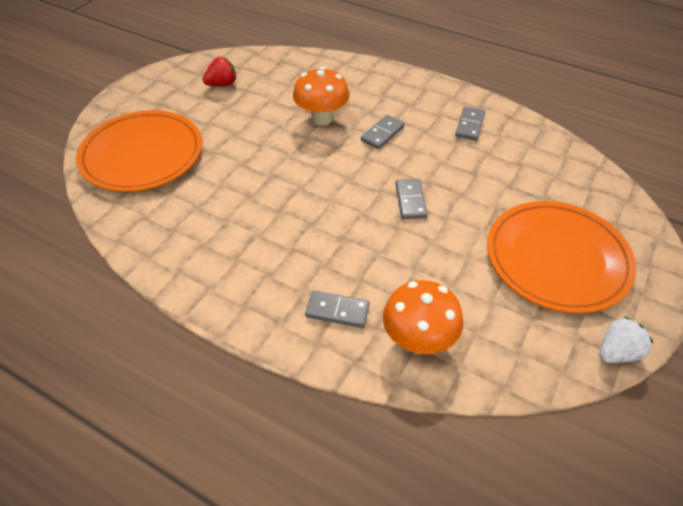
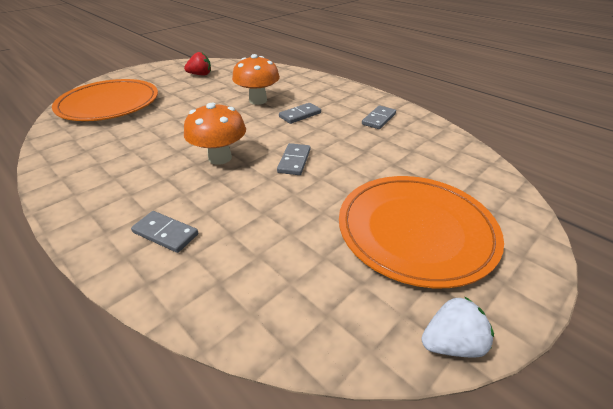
camera: 15 degrees right, 10 degrees down
orange mushroom [383,280,463,354] -> orange mushroom moved to [184,103,246,165]

